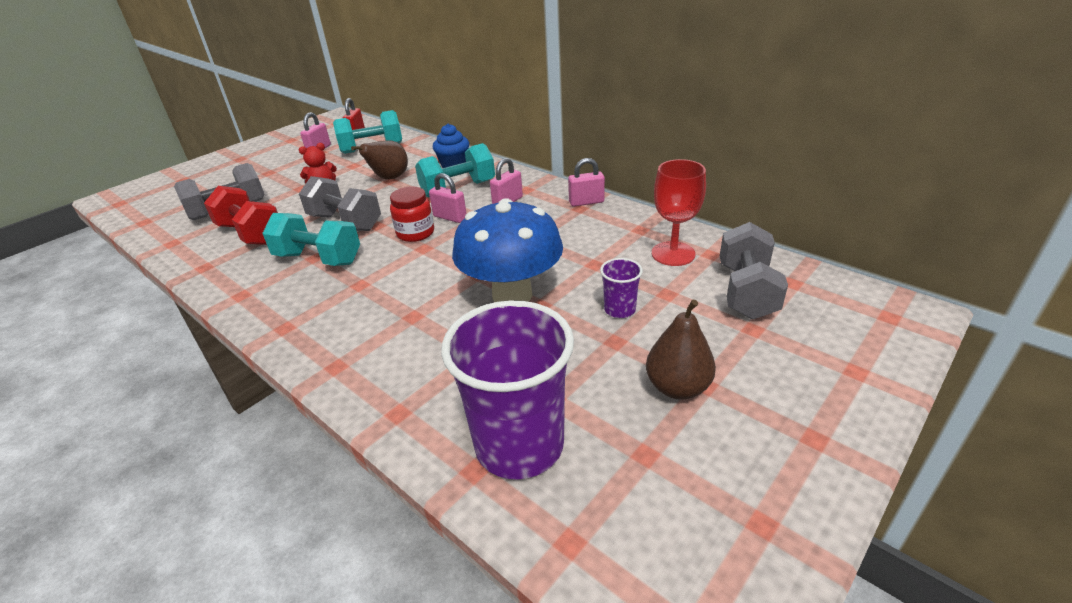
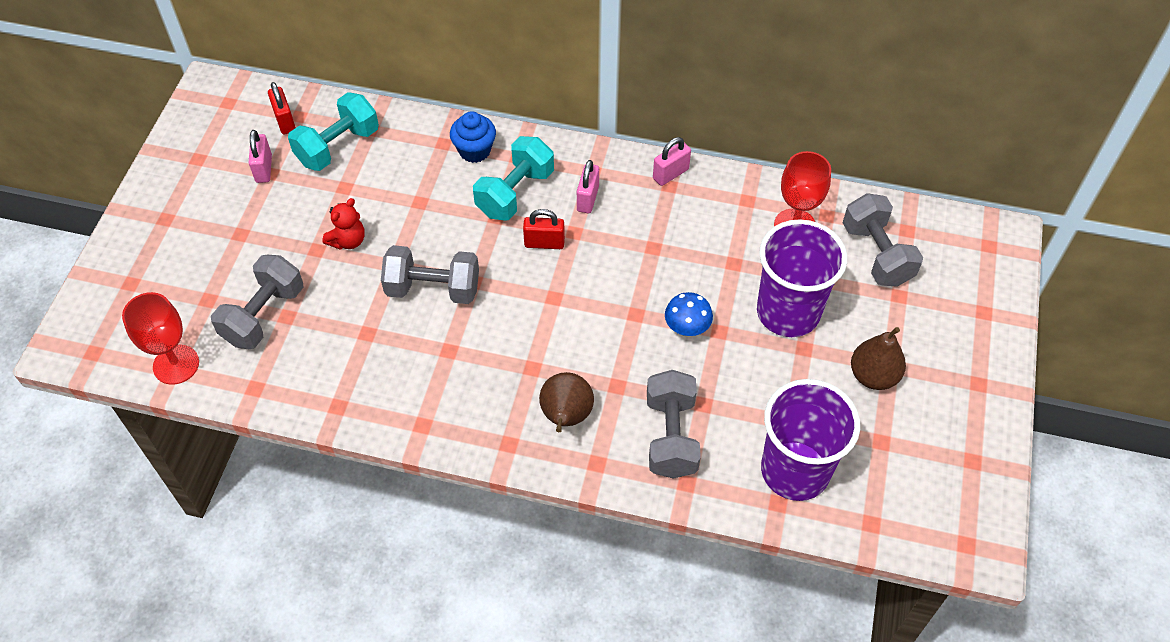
camera: 30 degrees left, 20 degrees up
red dumbbell [204,186,278,245] -> none
turquoise dumbbell [262,213,360,266] -> none
brown pear [351,140,408,180] -> brown pear moved to [539,372,594,432]
red jar [390,186,434,242] -> none
pink padlock [429,173,467,223] -> red padlock [523,209,565,249]
blue mushroom [452,198,563,302] -> blue mushroom [665,292,713,337], size x0.47
purple cup [600,258,643,318] -> purple cup [757,219,847,337], size x2.23
none -> red goblet [122,292,199,385]
none -> grey dumbbell [647,370,701,479]

